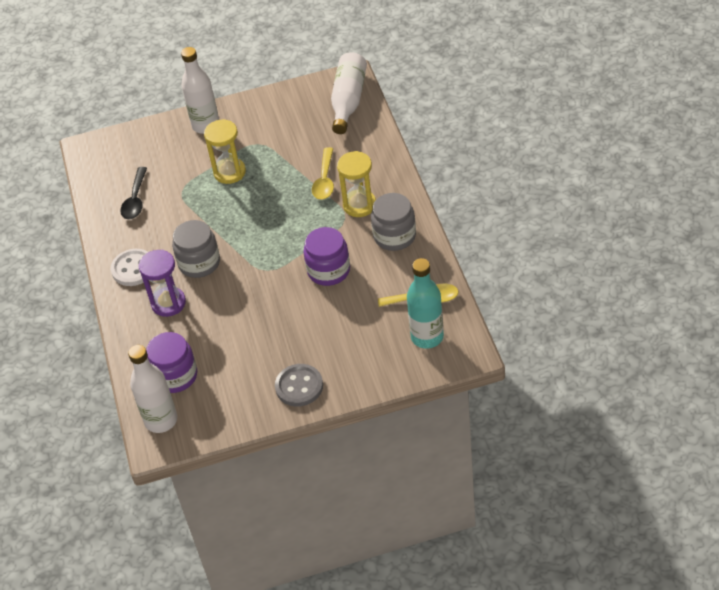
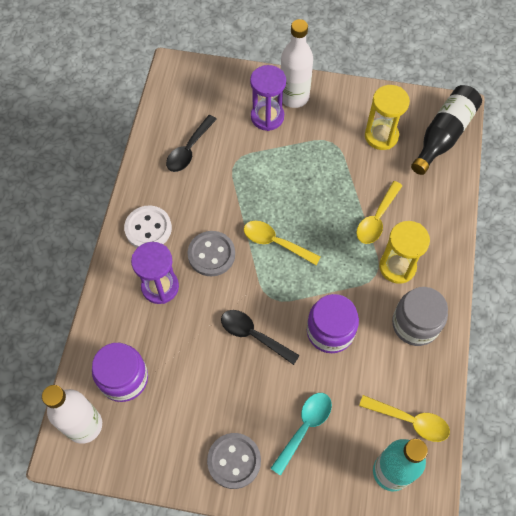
camera: 20 degrees right, 15 degrees up
grey jar [172,220,220,278] -> grey button [187,231,235,276]
yellow hourglass [204,119,246,184] -> yellow hourglass moved to [365,85,410,150]
white bottle [331,52,367,134] -> black bottle [411,85,482,175]
none -> black spoon [221,310,300,365]
none -> yellow spoon [244,221,321,265]
none -> purple hourglass [250,65,286,131]
none -> turquoise spoon [270,393,332,476]

